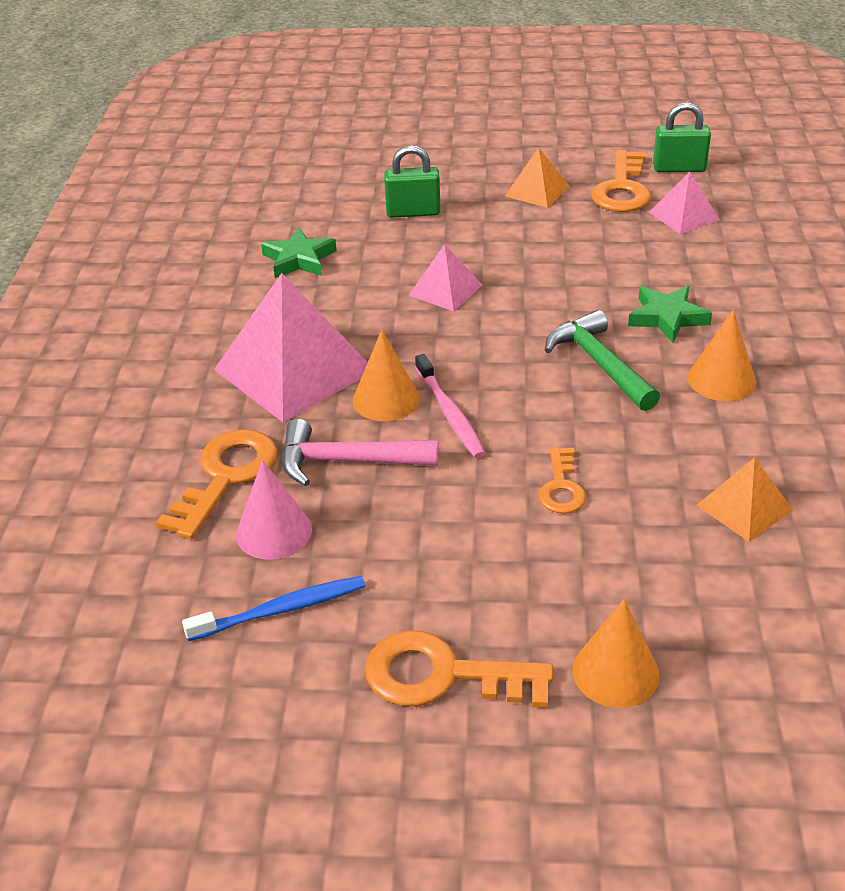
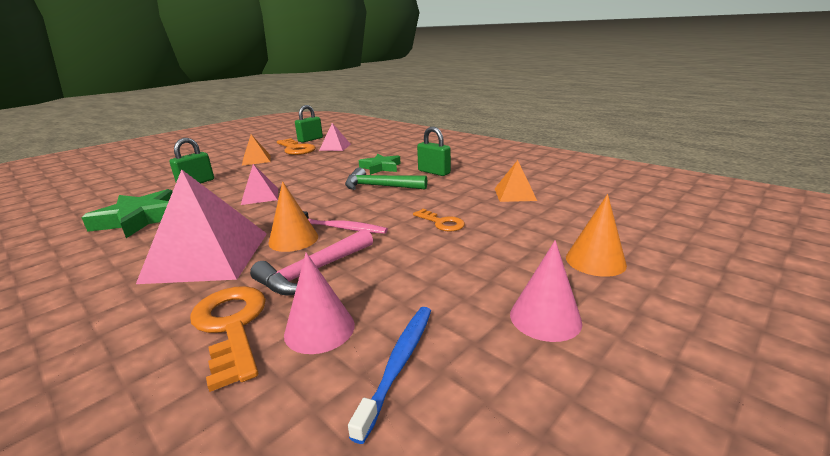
camera: 50 degrees left, 15 degrees down
green star [261,228,337,278] -> green star [81,189,173,238], size x1.52
orange key [365,630,554,708] -> pink cone [510,240,582,342]
orange cone [688,309,756,401] -> green padlock [417,127,451,176]

